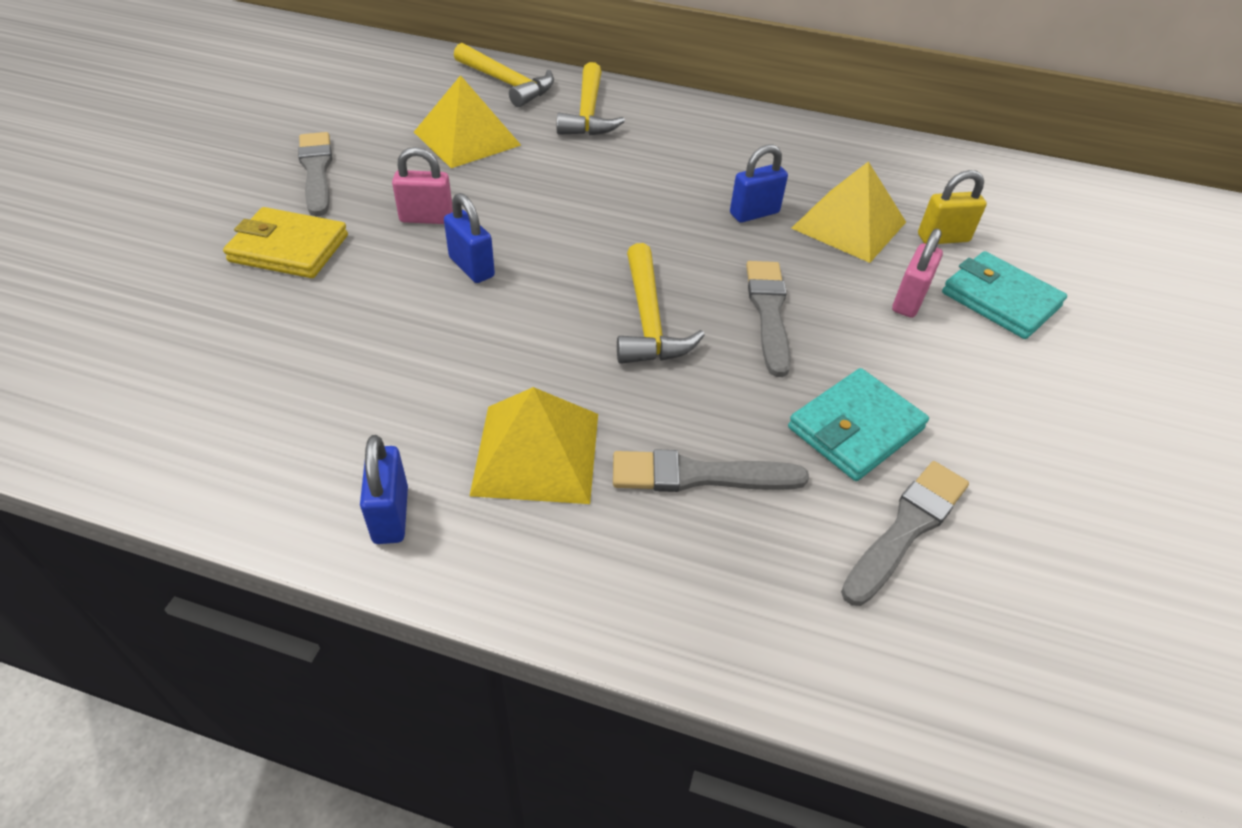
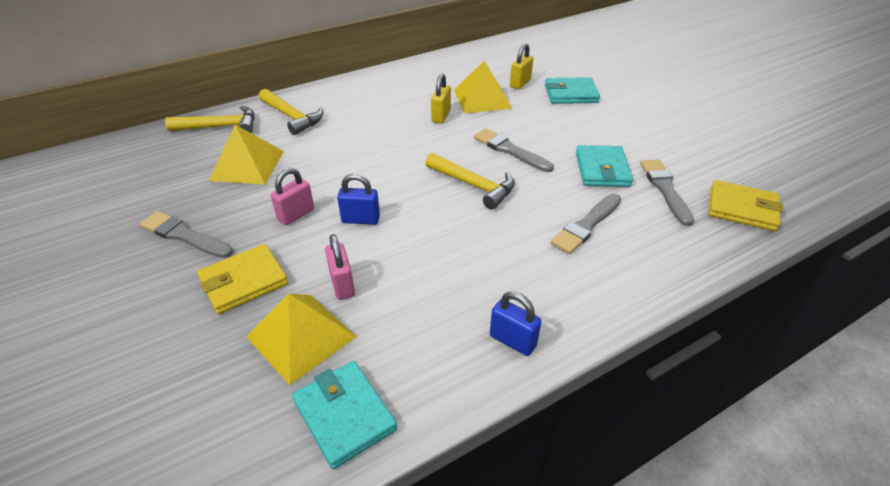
camera: 45 degrees left, 5 degrees down
yellow pyramid [470,387,598,504] -> yellow pyramid moved to [246,293,356,385]
blue padlock [730,145,788,223] -> yellow padlock [431,73,451,123]
pink padlock [892,229,943,318] -> pink padlock moved to [325,234,355,300]
none -> turquoise wallet [292,361,397,469]
none -> yellow wallet [708,180,783,231]

